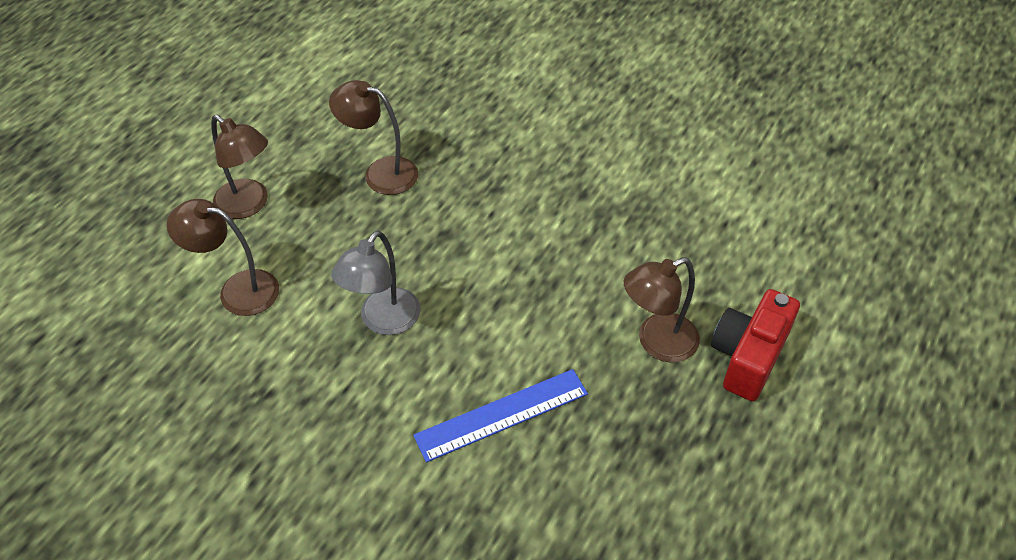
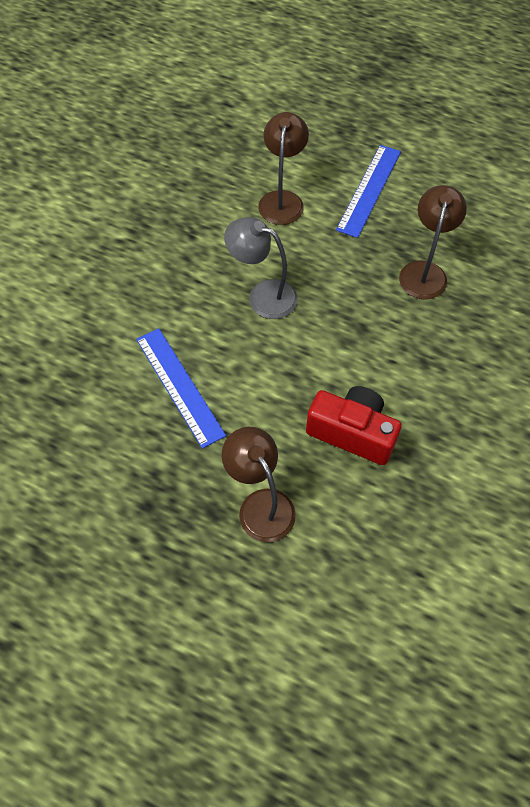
camera: 85 degrees right, 10 degrees up
brown lamp [211,115,268,219] -> blue ruler [336,145,401,238]
red camera [711,289,800,401] -> red camera moved to [306,386,402,465]

